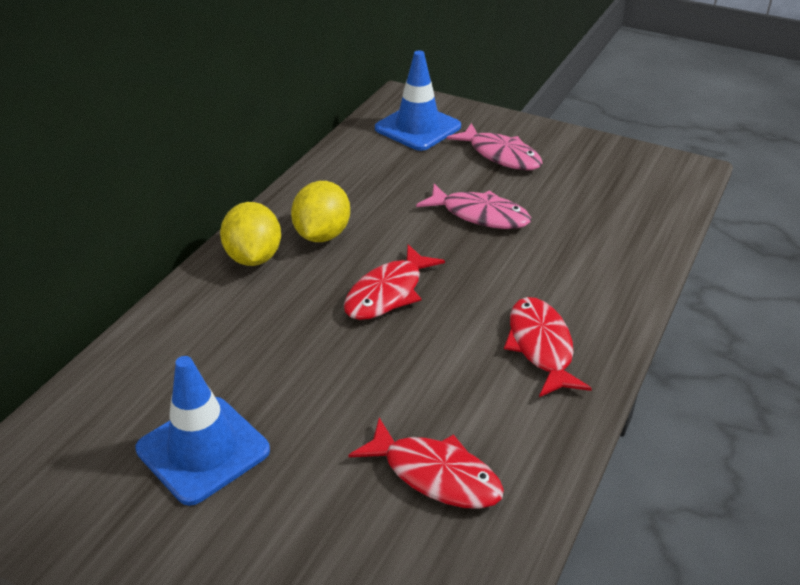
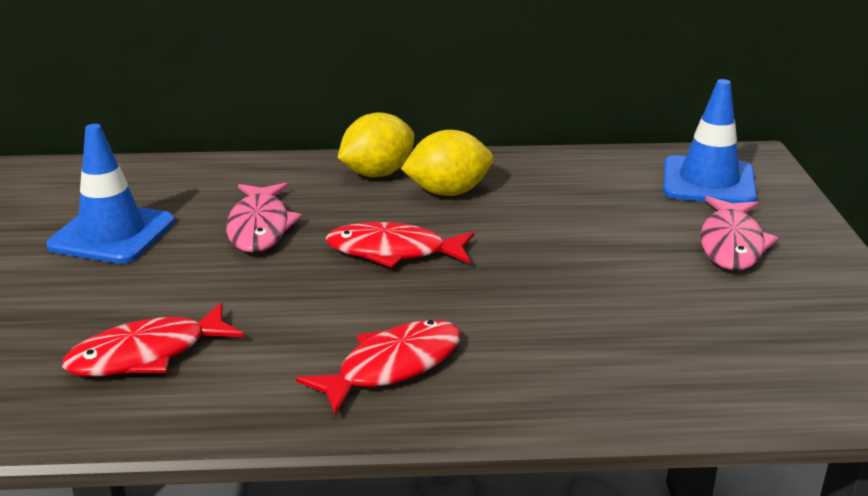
camera: 60 degrees right, 10 degrees down
red fish [348,418,504,509] -> red fish turned 60 degrees clockwise [62,303,244,377]
pink fish [416,184,531,229] -> pink fish moved to [226,182,302,253]

